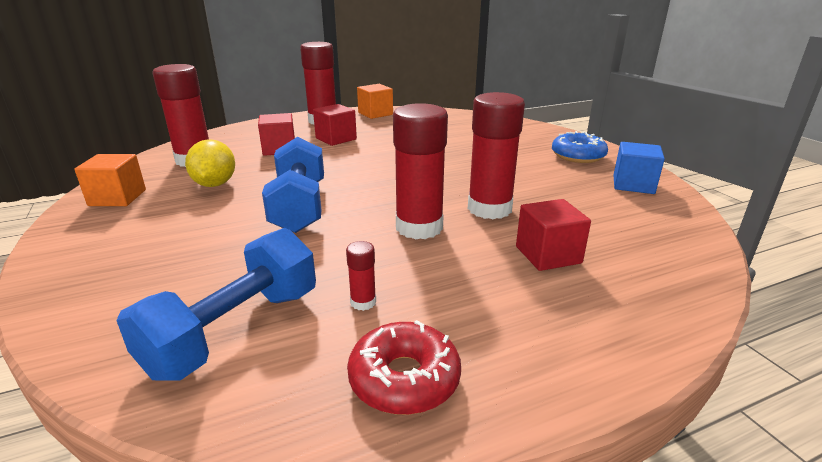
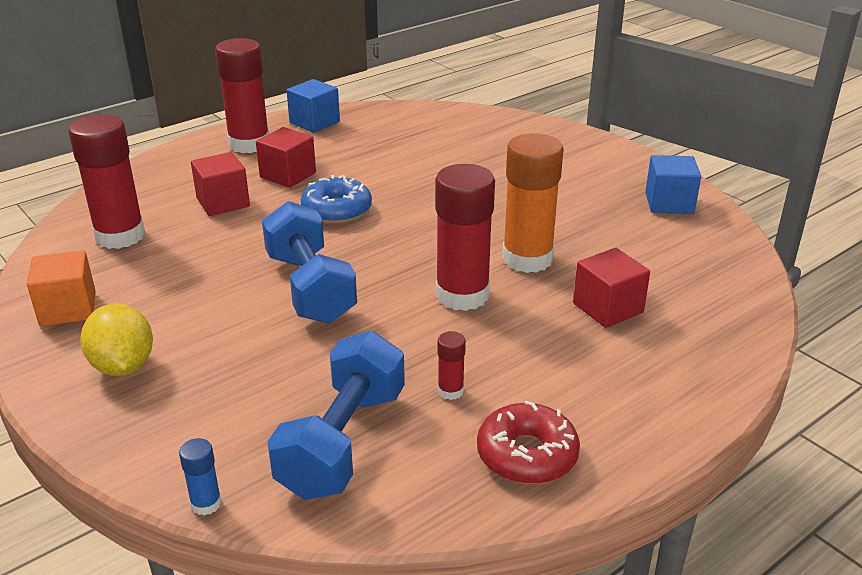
camera: 15 degrees left, 5 degrees up
yellow lemon [185,139,235,187] -> yellow lemon moved to [80,303,153,376]
orange cube [357,84,393,119] -> blue cube [286,79,340,133]
red glue stick [468,92,525,219] -> orange glue stick [502,133,563,273]
blue donut [552,131,608,163] -> blue donut moved to [301,175,372,224]
none -> blue glue stick [179,438,222,516]

